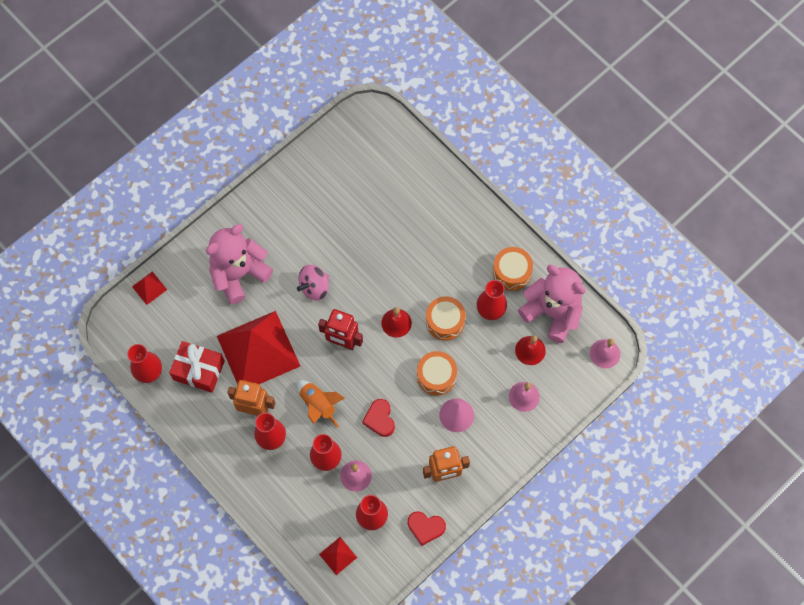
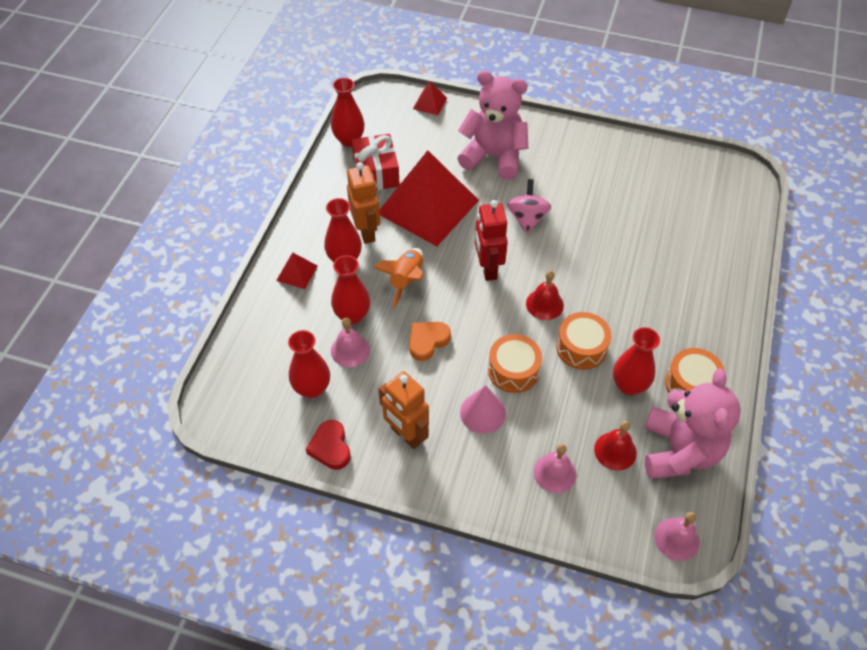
camera: 60 degrees right, 15 degrees down
pink spinning top [297,265,329,301] -> pink spinning top turned 75 degrees clockwise [507,179,551,234]
red pyramid [319,537,357,575] -> red pyramid moved to [276,253,317,289]
red heart [362,399,395,437] -> orange heart [409,322,451,361]

